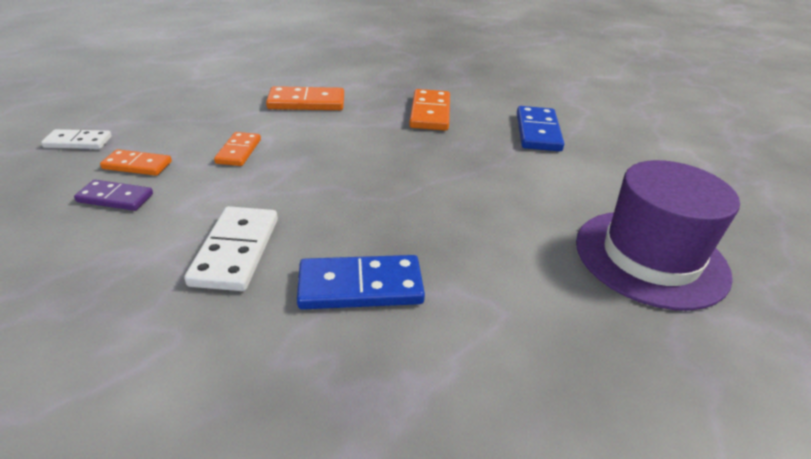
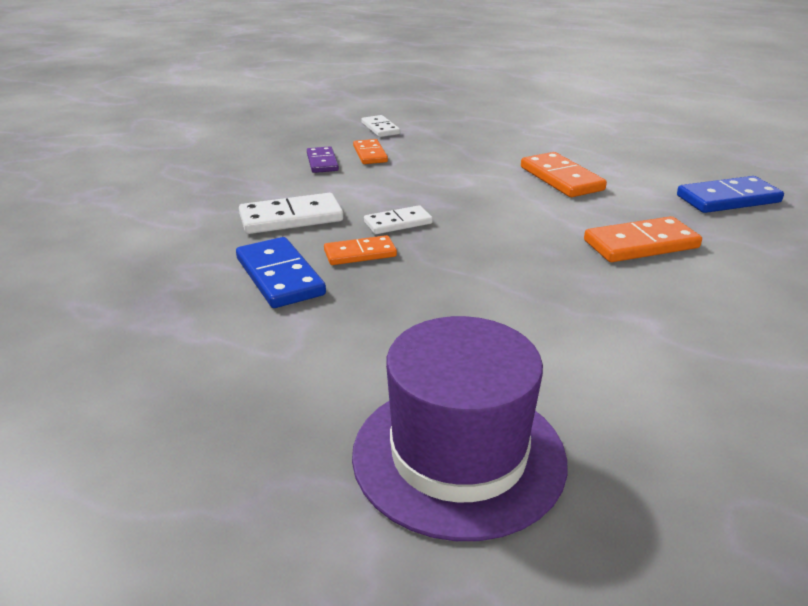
camera: 70 degrees right, 5 degrees down
orange domino [214,132,261,166] -> orange domino moved to [324,235,397,265]
blue domino [517,106,564,151] -> blue domino moved to [677,176,784,213]
none -> white domino [364,205,433,234]

